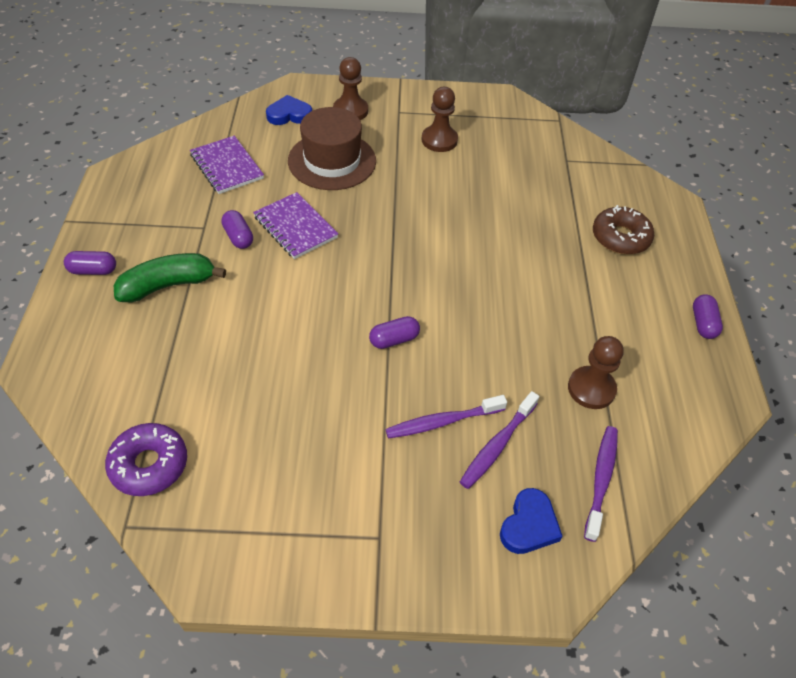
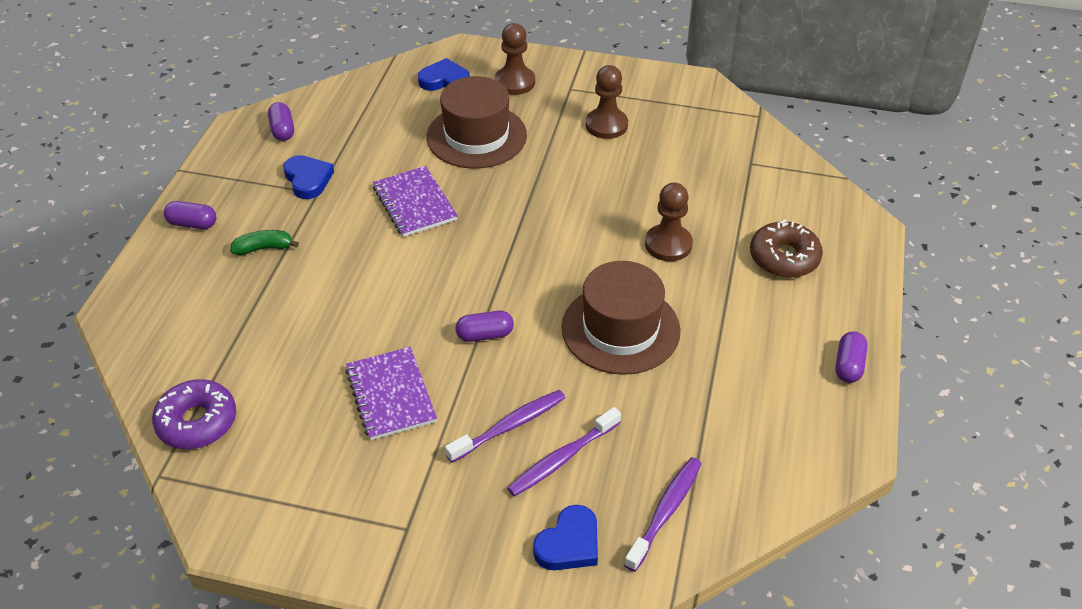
camera: 15 degrees right, 5 degrees down
green banana [114,253,226,303] -> green banana [230,230,299,255], size x0.57
purple notebook [190,136,264,194] -> purple notebook moved to [345,347,437,440]
purple capsule [221,210,253,249] -> purple capsule moved to [268,102,294,141]
purple toothbrush [385,395,507,439] -> purple toothbrush turned 150 degrees clockwise [445,390,565,463]
brown pawn [568,336,624,409] -> brown pawn moved to [645,183,693,261]
none -> blue heart [283,155,334,199]
none -> brown hat [562,261,681,375]

